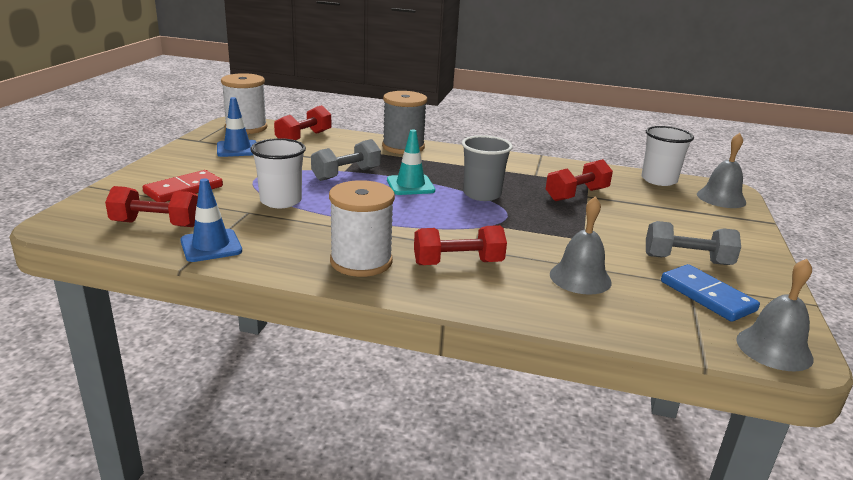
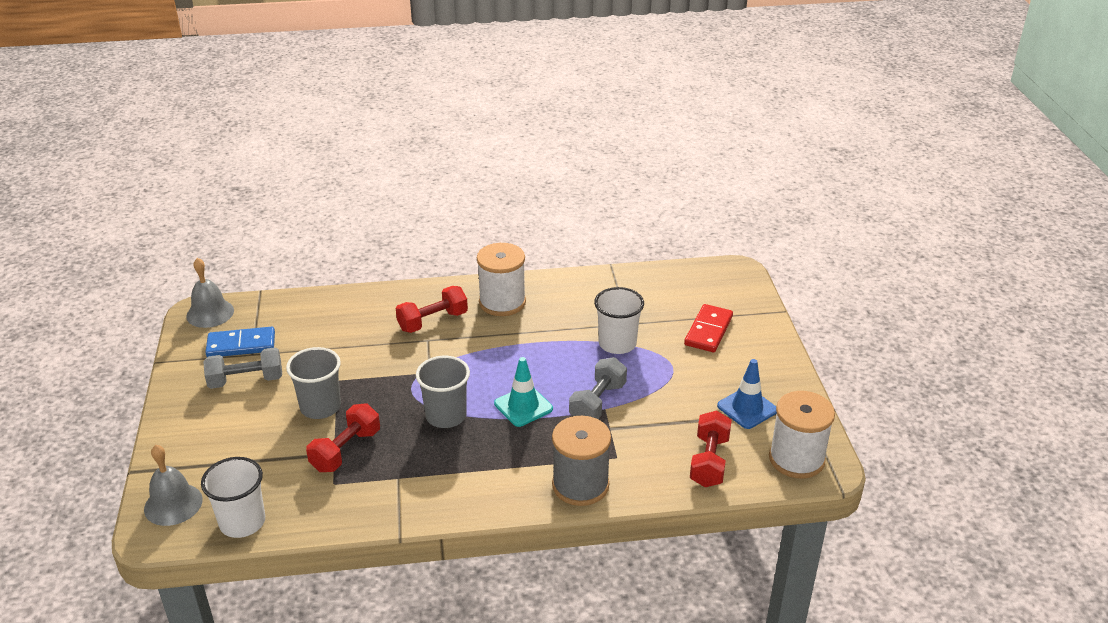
camera: 160 degrees right, 10 degrees up
red dumbbell [105,186,198,227] -> none
blue traffic cone [180,178,242,262] -> none
grey bell [550,196,612,295] -> none
blue domino [661,264,760,322] -> blue domino turned 45 degrees counterclockwise [205,327,275,357]
none -> grey cup [286,347,341,419]

